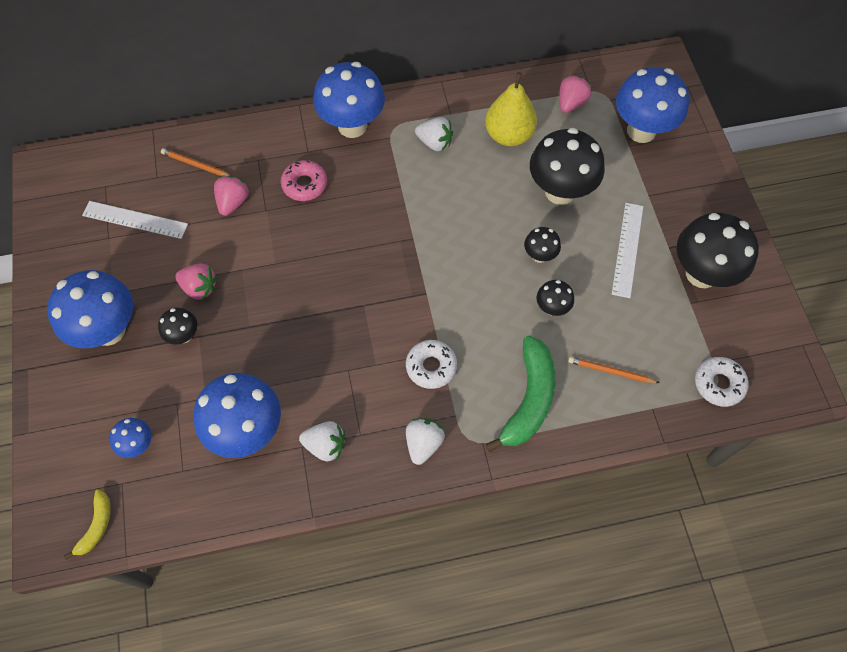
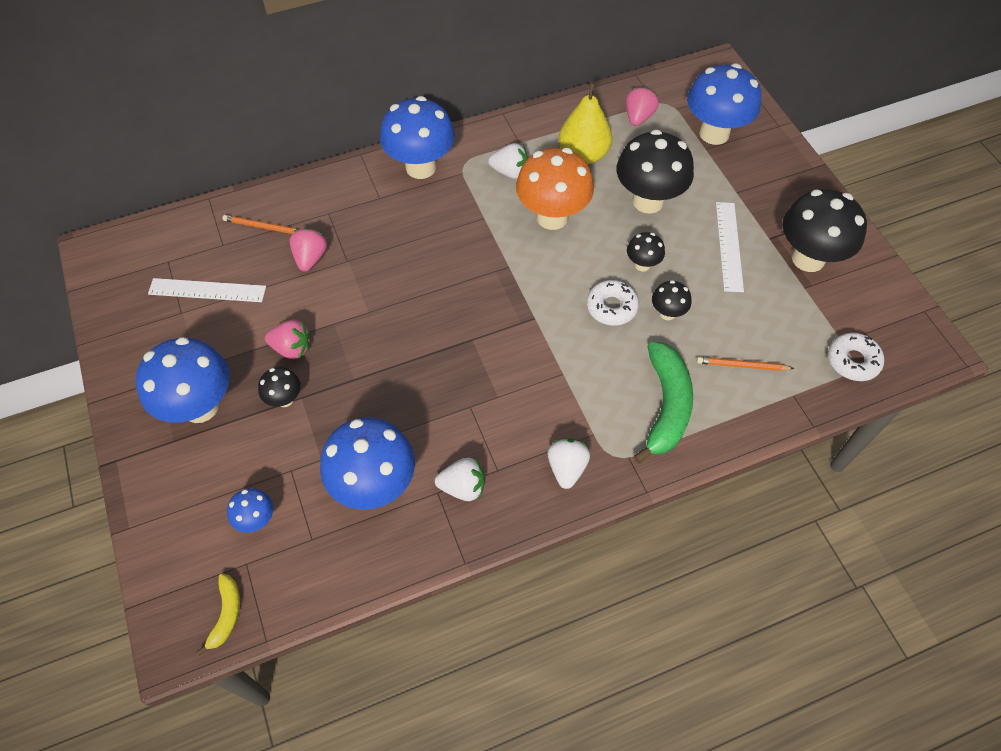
camera: 10 degrees left, 5 degrees down
pink donut [281,160,327,201] -> none
white donut [406,340,457,389] -> white donut moved to [587,280,639,326]
none -> orange mushroom [516,148,594,230]

